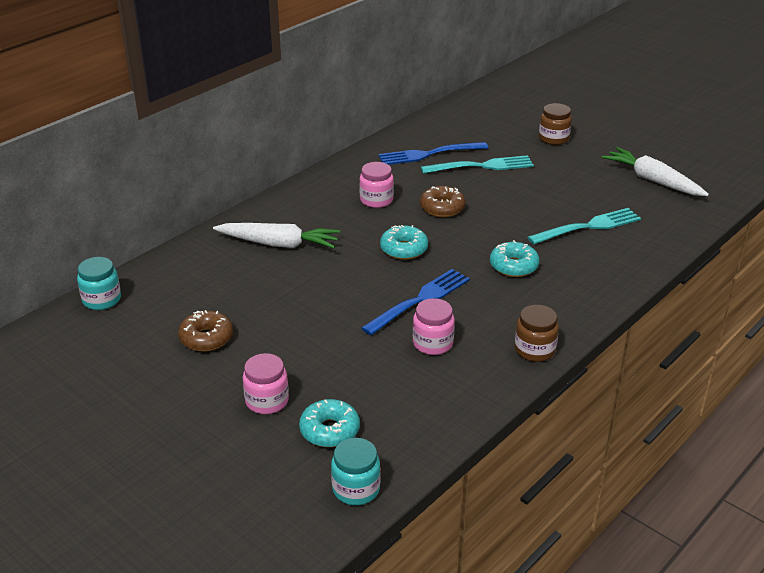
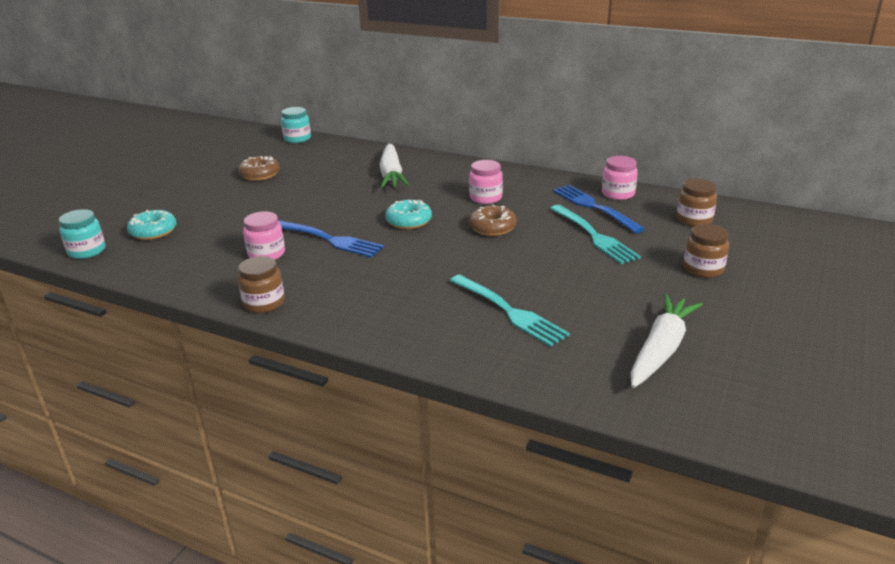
camera: 75 degrees right, 5 degrees down
pink jar [243,353,289,414] -> pink jar moved to [602,156,638,200]
turquoise donut [490,240,539,277] -> none
none -> brown jar [677,179,717,226]

